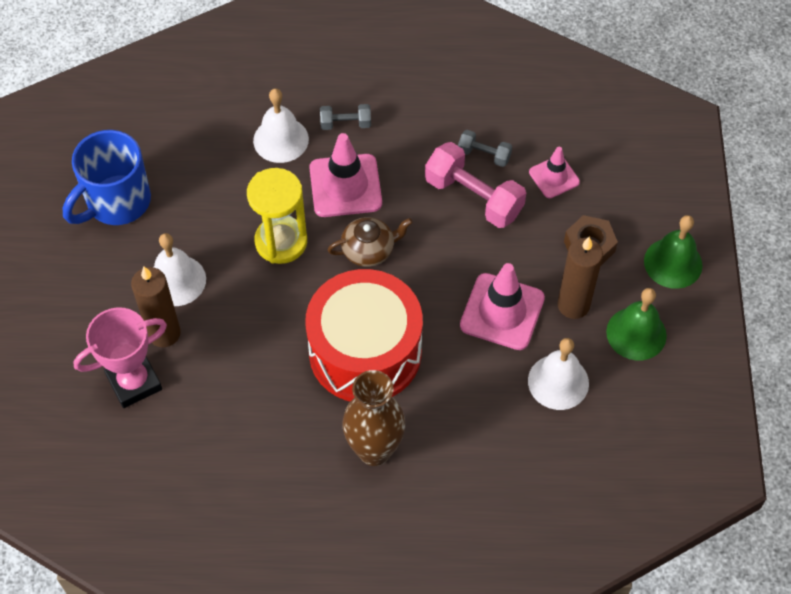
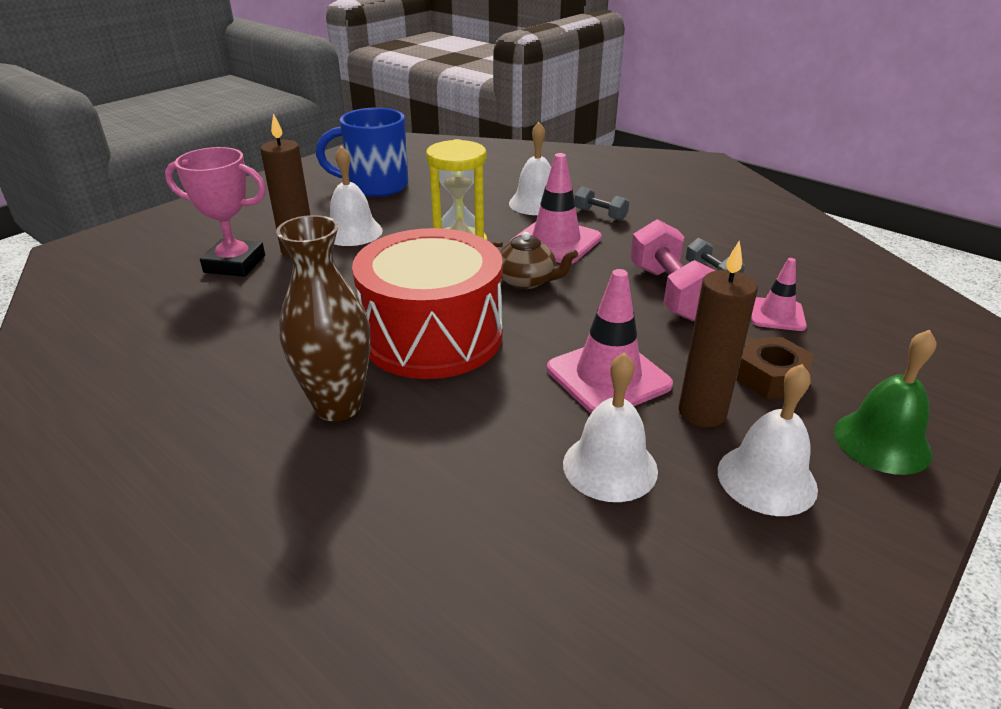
camera: 40 degrees right, 25 degrees down
green bell [606,288,667,361] -> white bell [718,364,818,516]

